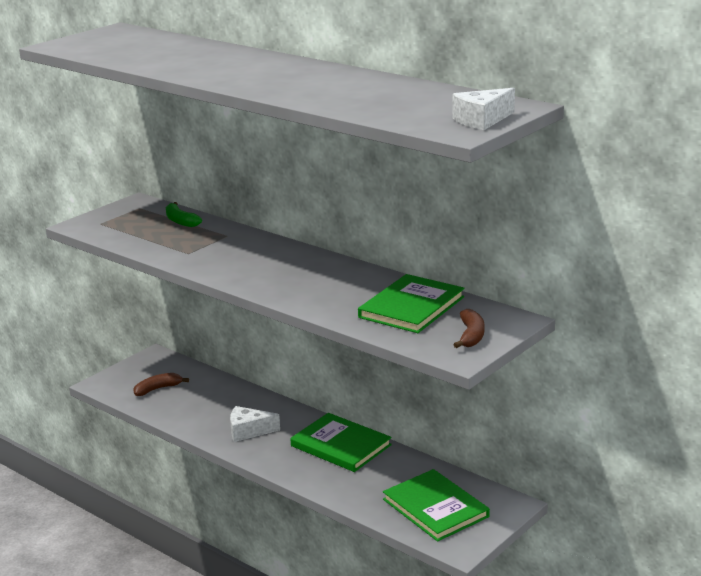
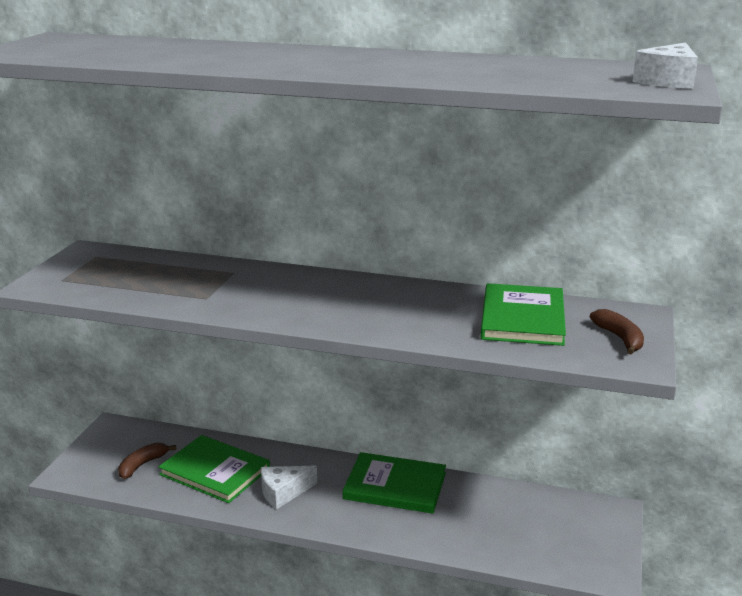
camera: 25 degrees left, 0 degrees up
green banana [166,202,202,227] -> none
green book [383,469,490,542] -> green book moved to [158,435,270,503]

